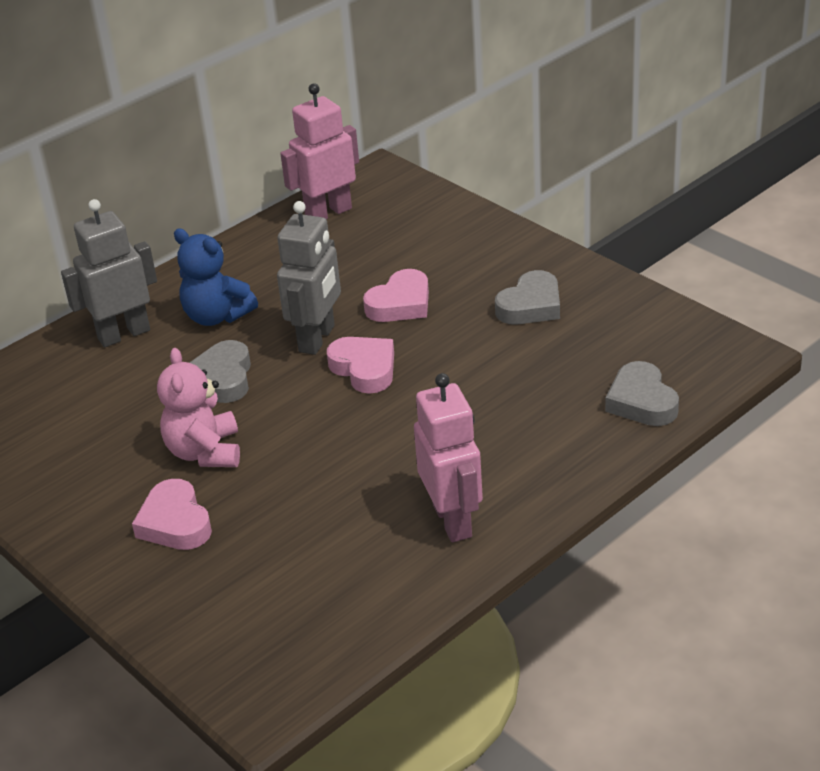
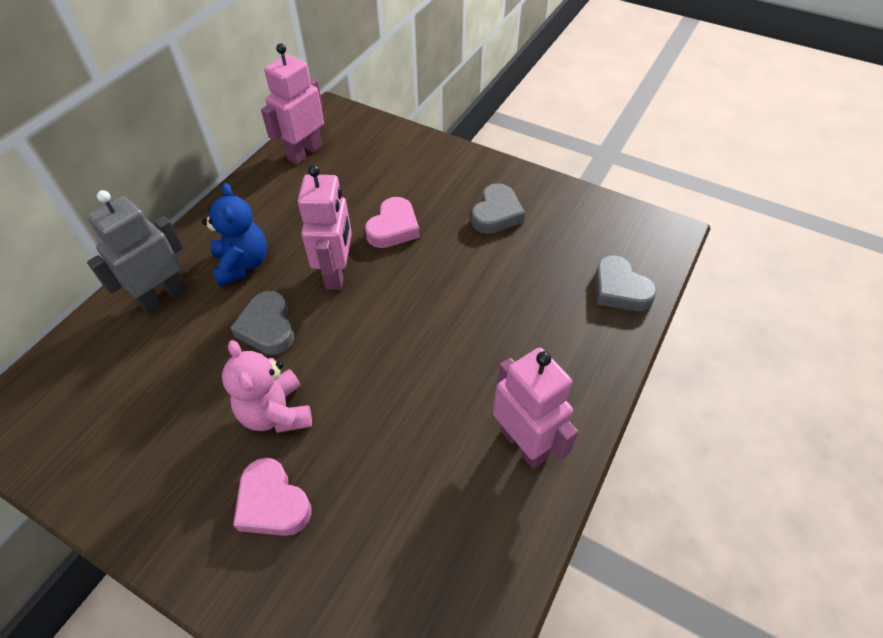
camera: 20 degrees left, 15 degrees up
blue teddy bear [174,228,258,326] -> blue teddy bear turned 120 degrees counterclockwise [202,183,267,287]
grey robot [277,201,341,355] -> pink robot [298,165,352,290]
pink heart [327,337,394,394] -> none

